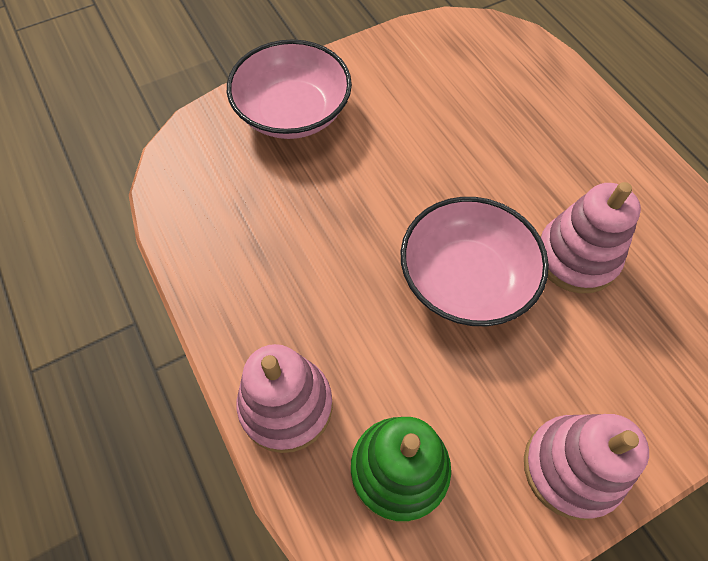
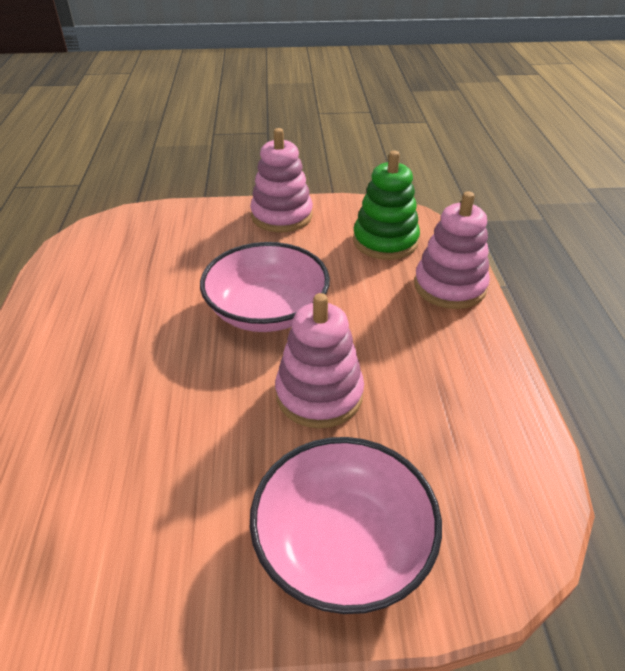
camera: 155 degrees left, 20 degrees down
pink stacking toy [540,182,641,293] -> pink stacking toy moved to [275,293,364,428]

